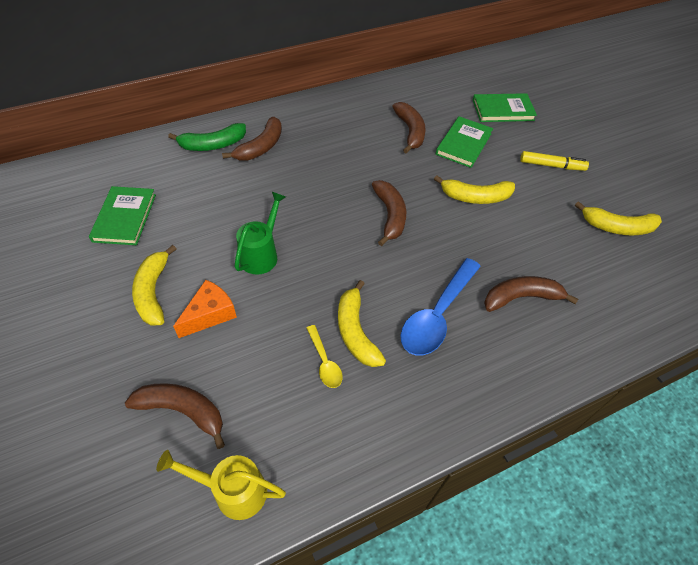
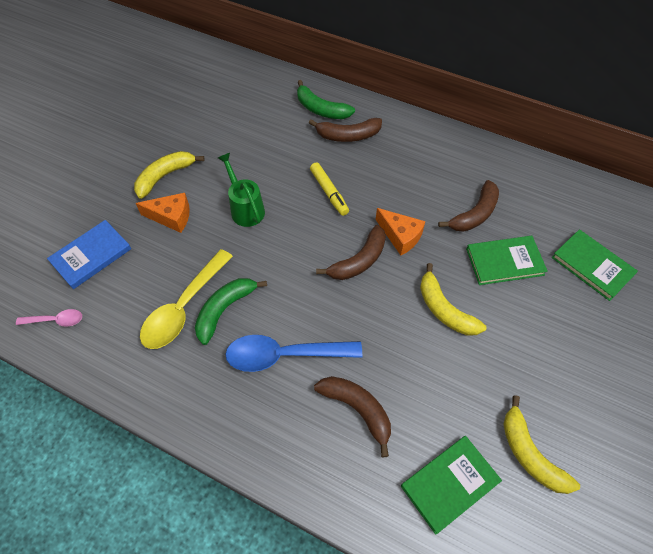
camera: 55 degrees right, 5 degrees up
green book [89,186,156,245] -> green book moved to [401,436,502,535]
brown banana [125,383,225,449] -> blue book [47,220,131,289]
yellow watering can [156,450,286,520] -> pink spoon [16,309,82,327]
green watering can [235,192,286,275] -> green watering can turned 105 degrees counterclockwise [218,153,265,227]
yellow spoon [307,325,343,388] -> yellow spoon [140,249,233,349], size x1.97
yellow banana [338,280,386,367] -> green banana [195,278,267,345]
yellow marker [520,151,589,171] -> yellow marker moved to [310,162,349,216]
none -> orange cheese [376,208,426,255]

